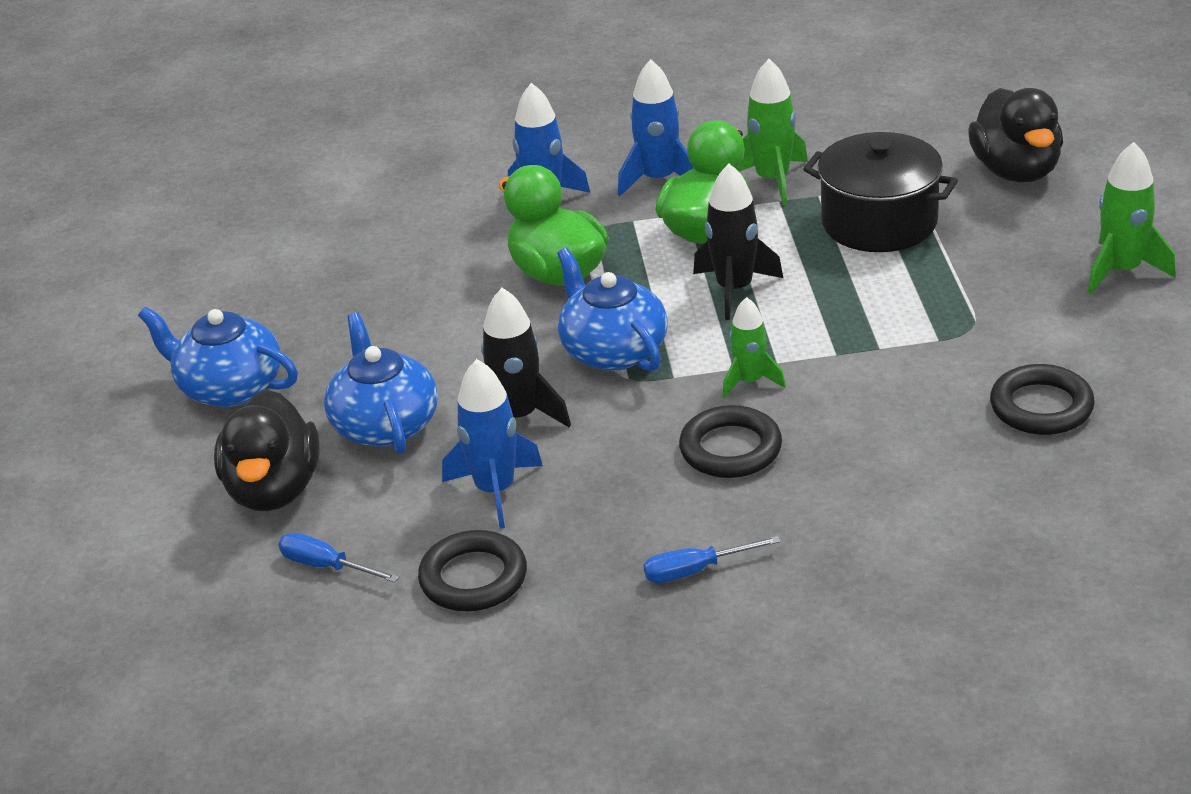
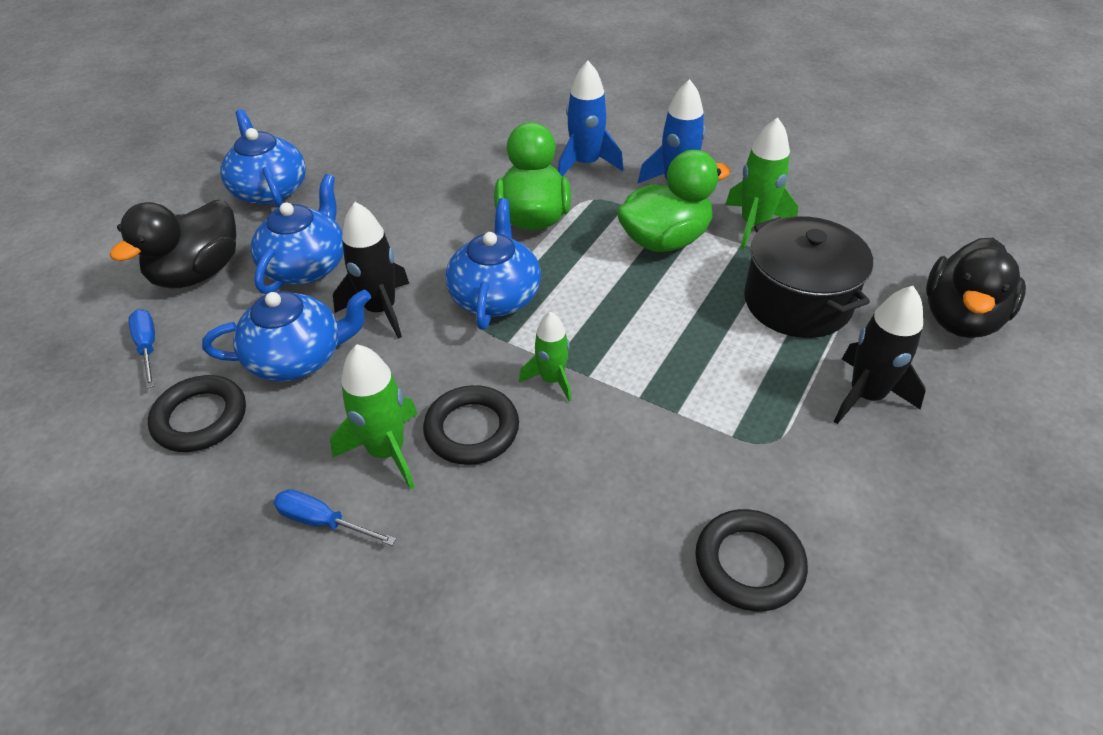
camera: 35 degrees right, 10 degrees up
blue rocket [442,359,543,529] -> blue teapot [202,289,371,382]
black rocket [693,164,783,320] -> black rocket moved to [834,286,926,424]
green rocket [1087,142,1176,294] -> green rocket moved to [330,344,418,490]

